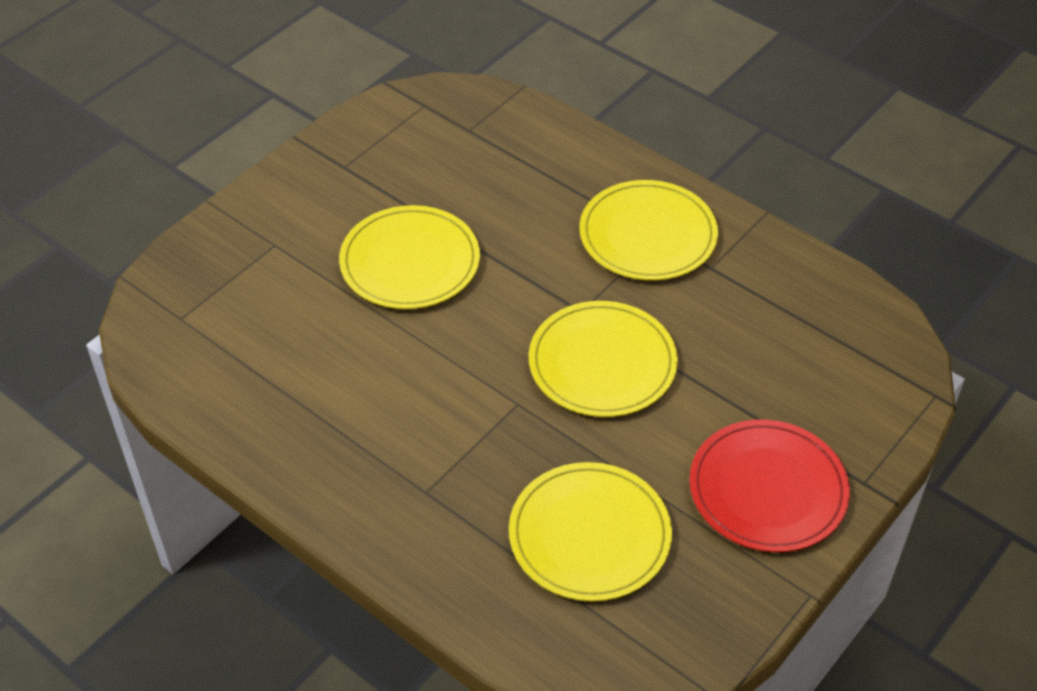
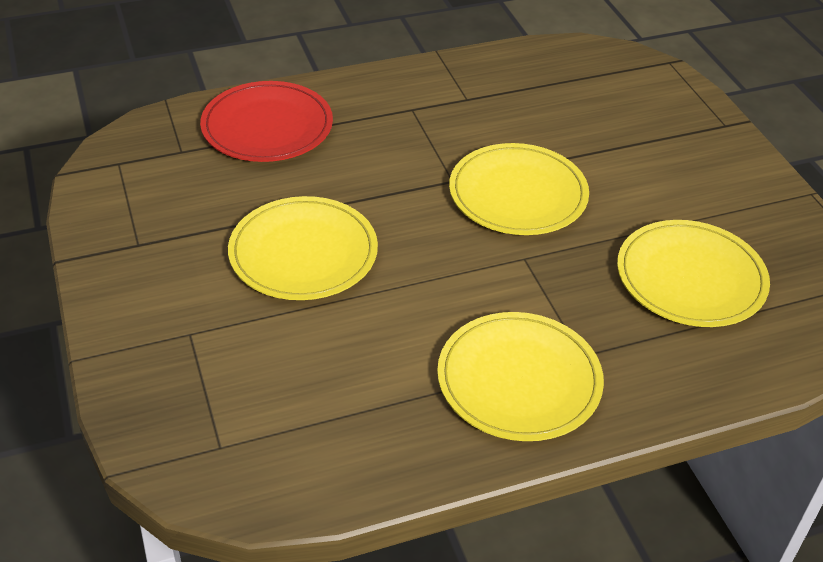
camera: 60 degrees left, 5 degrees down
yellow plate [580,180,718,281] -> yellow plate moved to [437,312,604,441]
red plate [689,419,850,552] -> red plate moved to [200,81,333,162]

